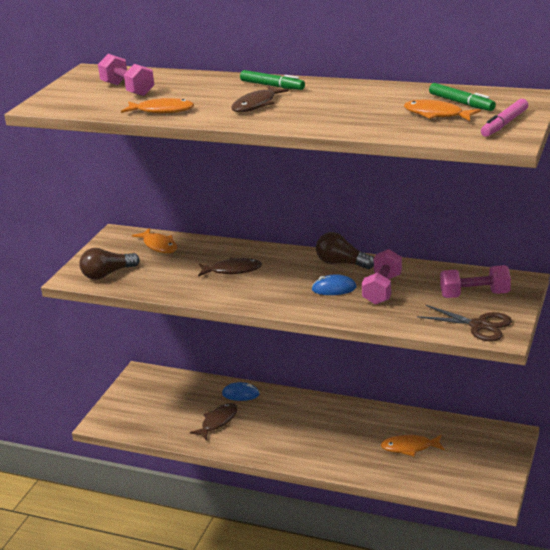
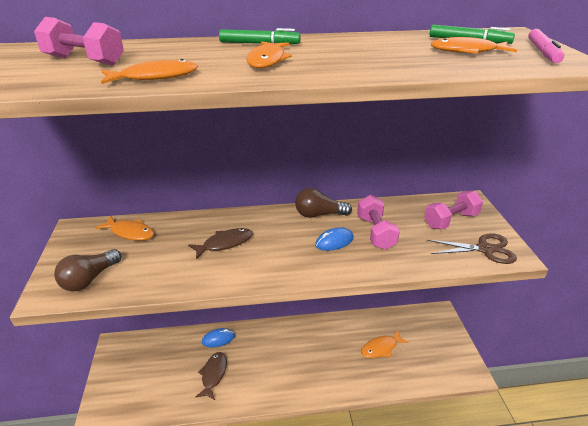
camera: 30 degrees left, 5 degrees up
brown fish [231,85,289,112] -> orange fish [246,41,292,68]

